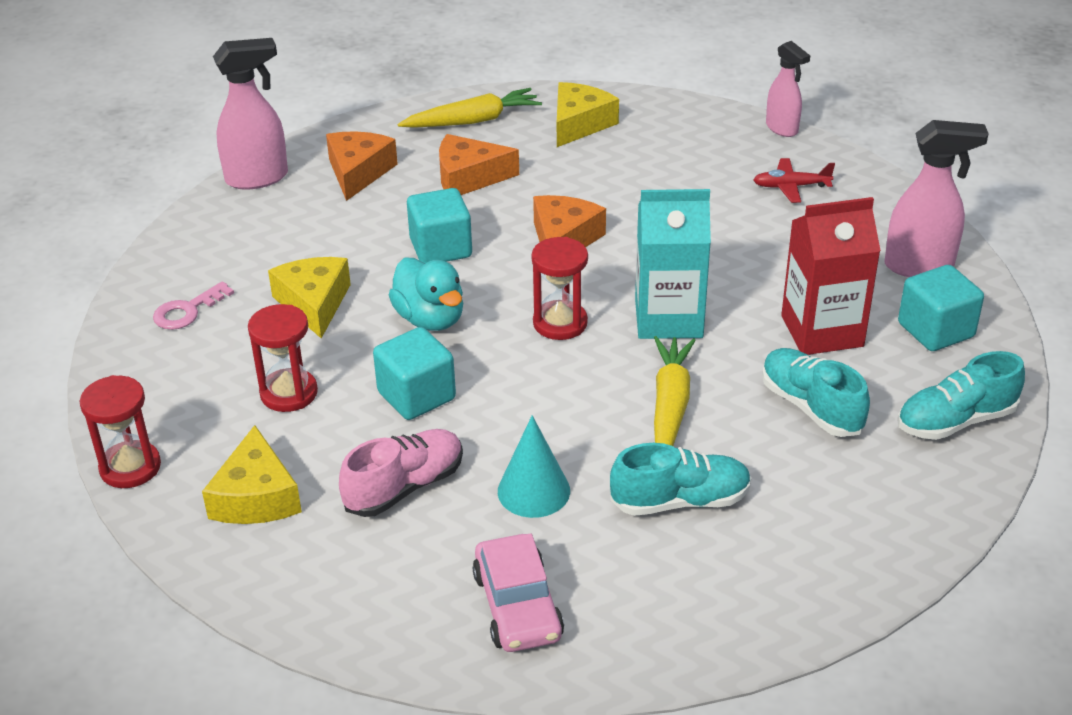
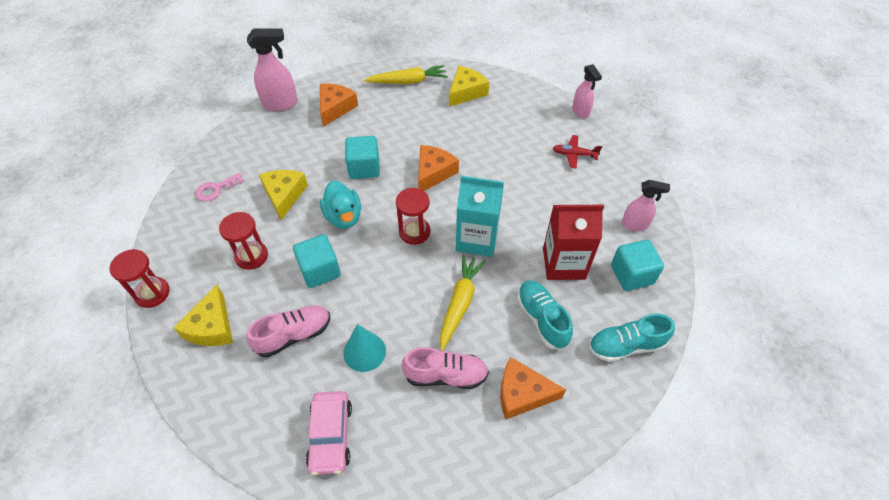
camera: 10 degrees right, 15 degrees up
orange cheese [439,134,519,195] -> orange cheese moved to [500,357,566,420]
turquoise shoe [610,443,752,516] -> pink shoe [402,347,489,389]
pink spray bottle [885,120,989,277] -> pink spray bottle [622,180,670,231], size x0.65

